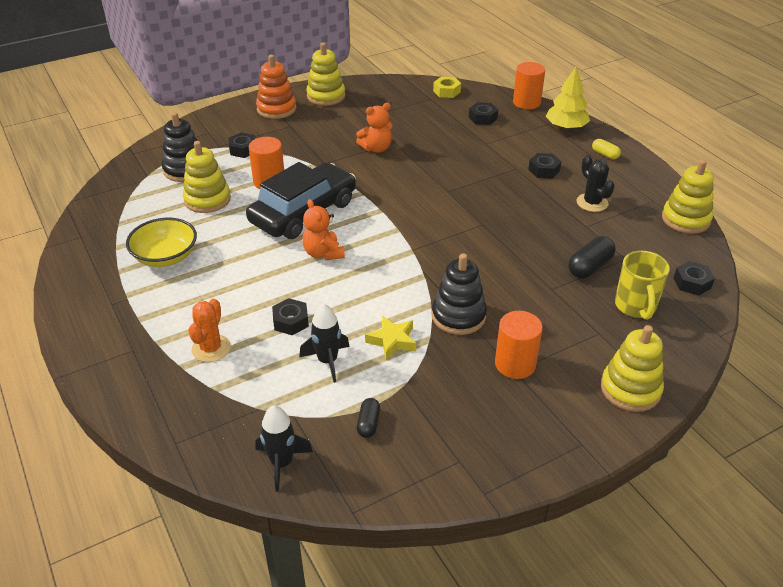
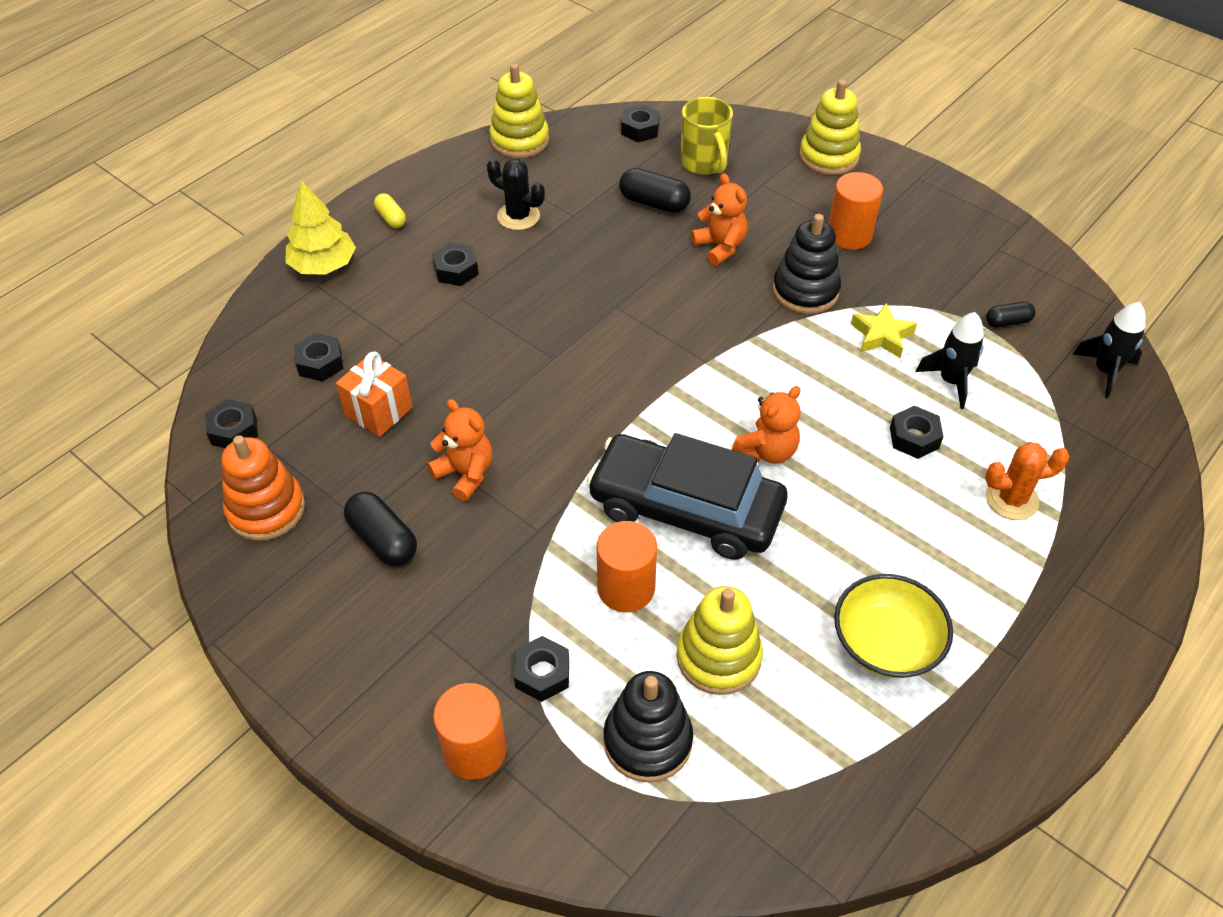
camera: 110 degrees left, 10 degrees up
orange stacking toy [256,55,297,119] -> orange stacking toy moved to [222,435,305,541]
yellow stacking toy [306,43,346,106] -> none
yellow nut [433,77,461,98] -> black nut [205,399,258,448]
orange cylinder [513,62,545,109] -> orange cylinder moved to [433,683,507,780]
black cactus [577,155,615,212] -> black cactus turned 75 degrees clockwise [487,158,545,230]
yellow capsule [592,139,621,159] -> yellow capsule turned 60 degrees counterclockwise [374,193,406,228]
yellow mug [615,251,670,320] -> yellow mug turned 90 degrees clockwise [681,97,733,175]
none -> orange gift [336,352,412,437]
none -> black capsule [344,492,417,566]
none -> orange teddy bear [691,173,748,266]

